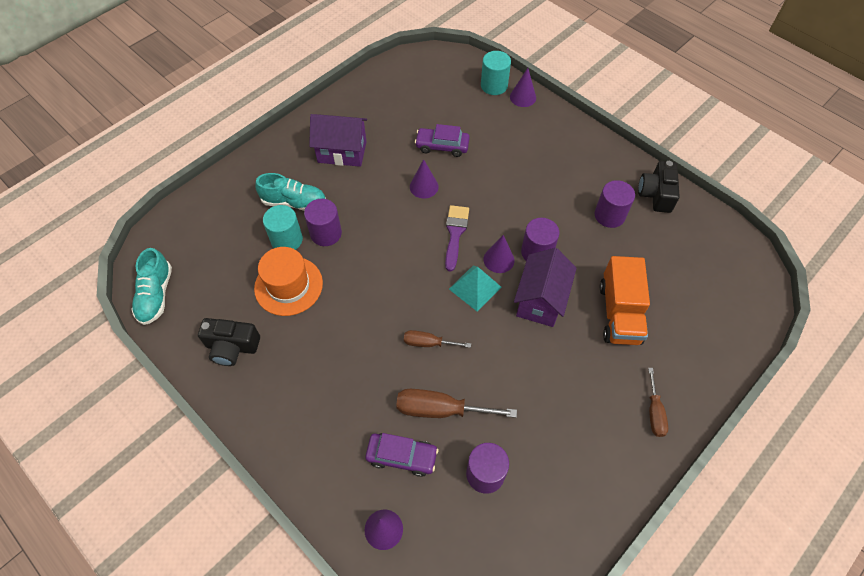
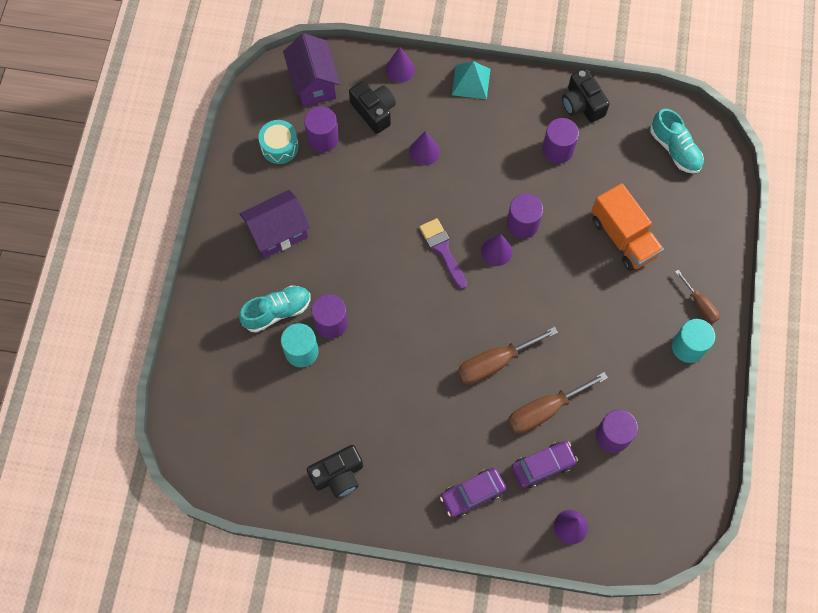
camera: 35 degrees left, 10 degrees up
turquoise shoe [131,248,172,325] -> turquoise shoe moved to [650,109,704,174]
orange hat [254,247,323,316] -> none
brown screwdriver [404,330,471,348] -> brown screwdriver [457,327,558,385], size x1.67
purple cone [410,159,439,198] -> purple cone moved to [409,131,440,165]
purple car [415,124,470,157] -> purple car moved to [440,468,506,518]
turquoise pyramid [449,265,501,312] -> turquoise pyramid moved to [452,61,490,99]
turquoise cylinder [481,51,511,95] -> turquoise cylinder moved to [672,319,715,363]
purple house [514,248,577,327] -> purple house moved to [283,33,340,107]
none -> turquoise drum [258,120,299,164]
none -> purple cylinder [304,106,339,152]
none -> black camera [349,81,396,134]

